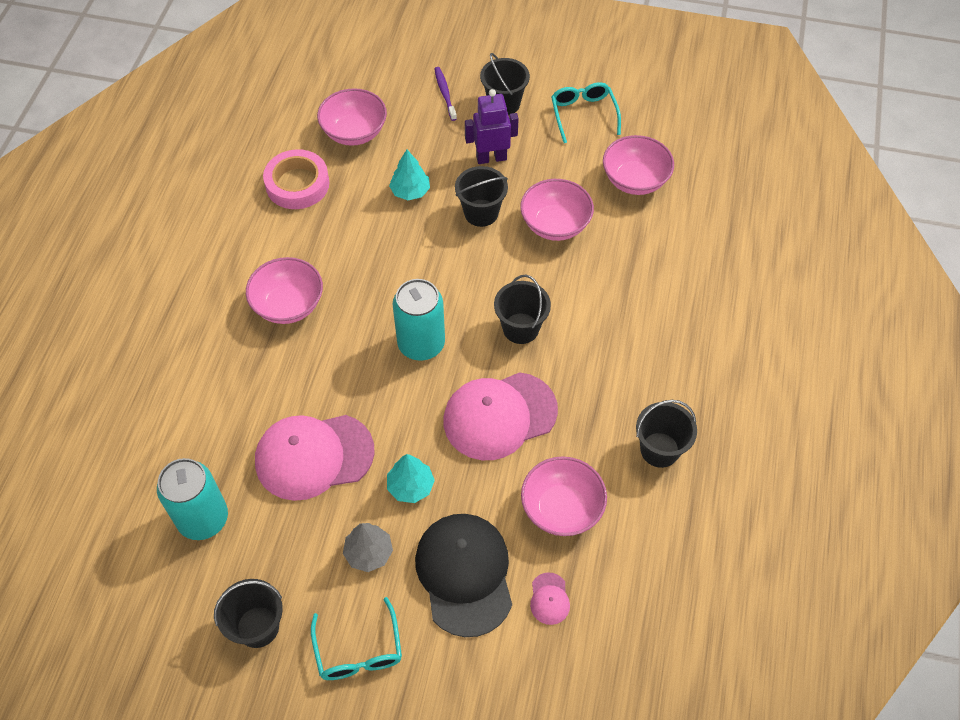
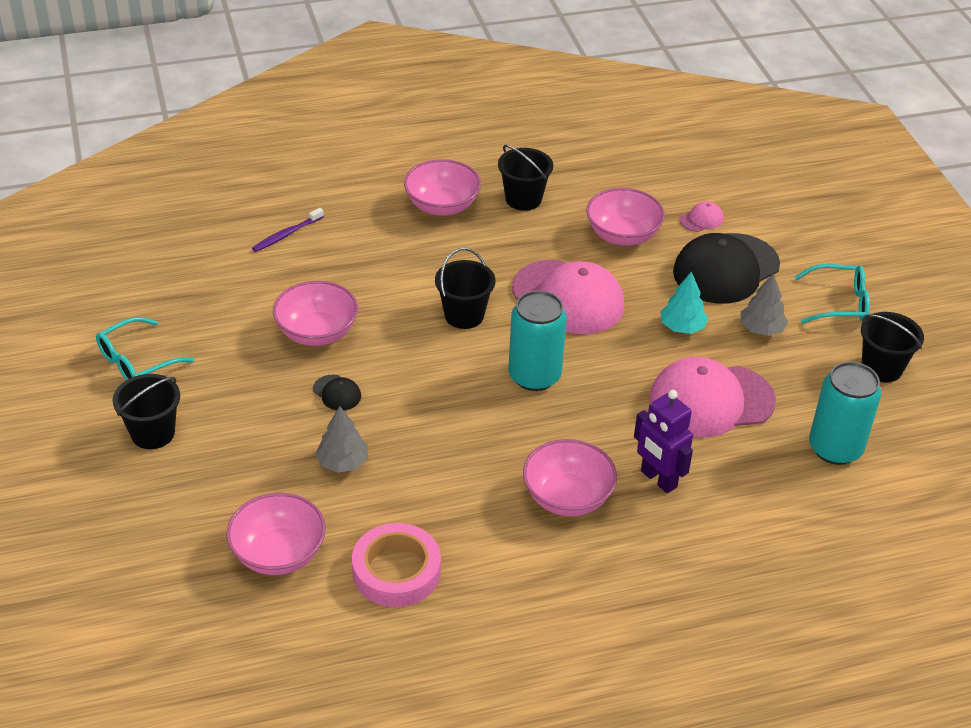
camera: 120 degrees left, 15 degrees down
pink cap [255,415,375,501] -> pink cap turned 120 degrees clockwise [649,357,776,437]
turquoise glasses [311,597,402,680] -> turquoise glasses turned 45 degrees clockwise [795,264,870,324]
turquoise tree [389,150,430,200] -> grey tree [315,406,368,473]
purple toothbrush [434,67,457,121] -> purple toothbrush moved to [252,208,324,252]
black bucket [455,166,508,227] -> black cap [313,375,361,410]
purple robot [465,89,519,164] -> purple robot moved to [634,390,693,493]
pink bowl [603,135,674,195] -> pink bowl moved to [404,159,481,216]

